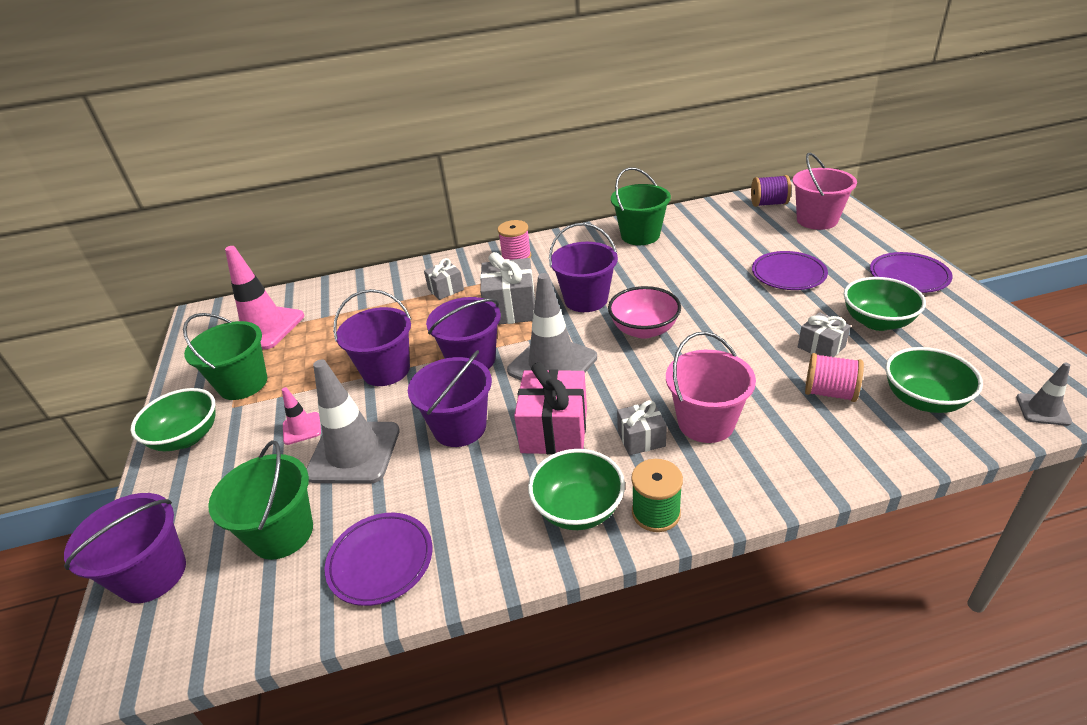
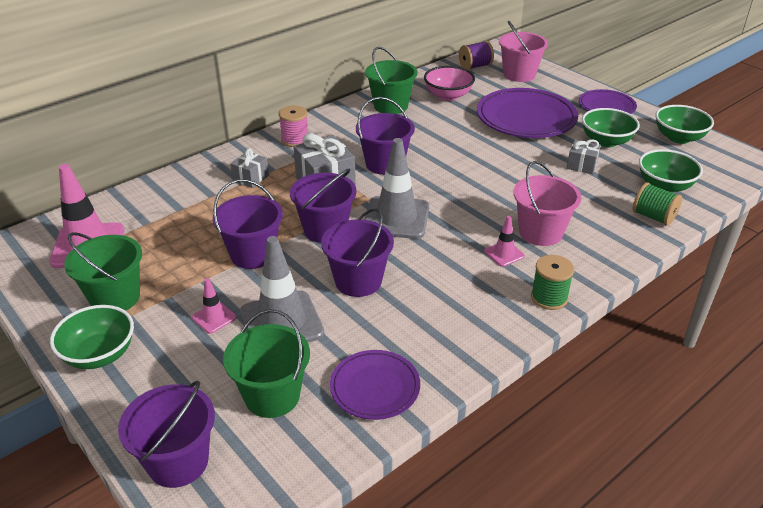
camera: 30 degrees left, 0 degrees up
pink gift [514,362,587,455] -> none
green bowl [528,449,625,530] -> green bowl moved to [656,105,714,144]
pink bowl [608,286,681,339] -> pink bowl moved to [424,66,475,101]
grey gift [617,400,667,455] -> pink traffic cone [484,216,525,267]
purple plate [752,251,828,290] -> purple plate [477,88,578,138], size x1.72
pink spool [805,353,864,402] -> none
grey traffic cone [1016,363,1072,426] -> none
none -> green spool [633,182,682,226]

